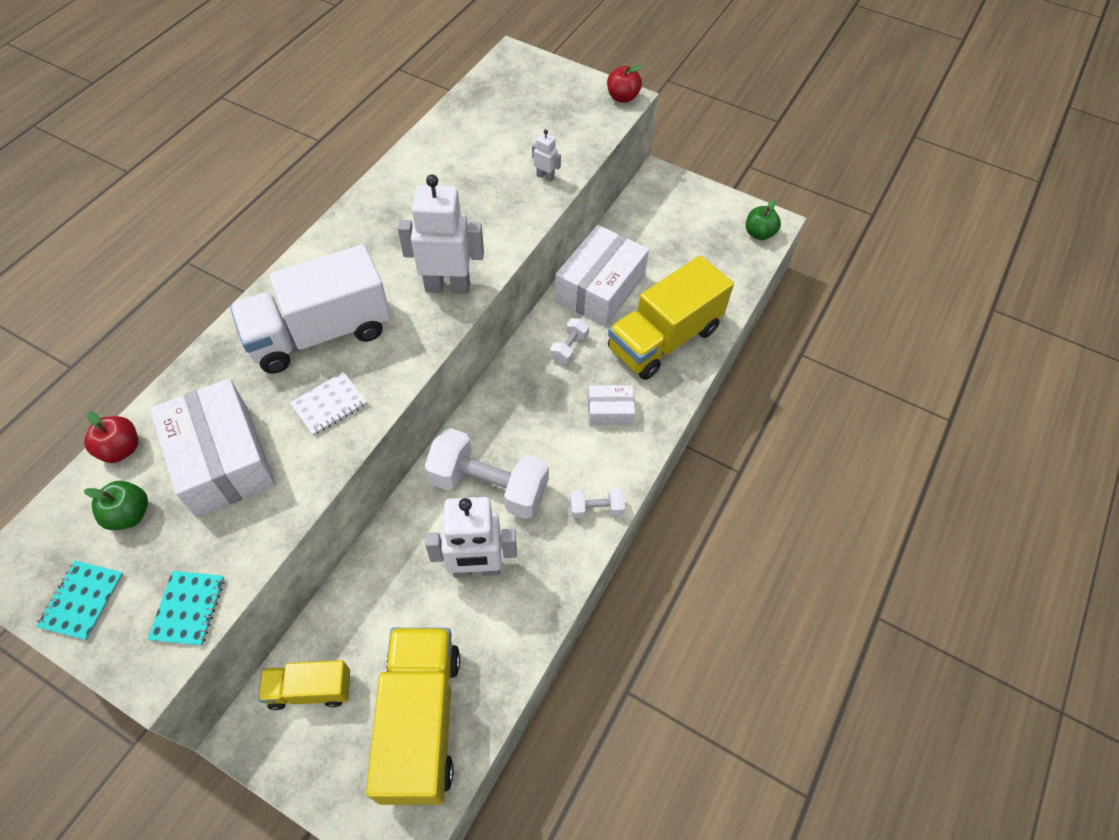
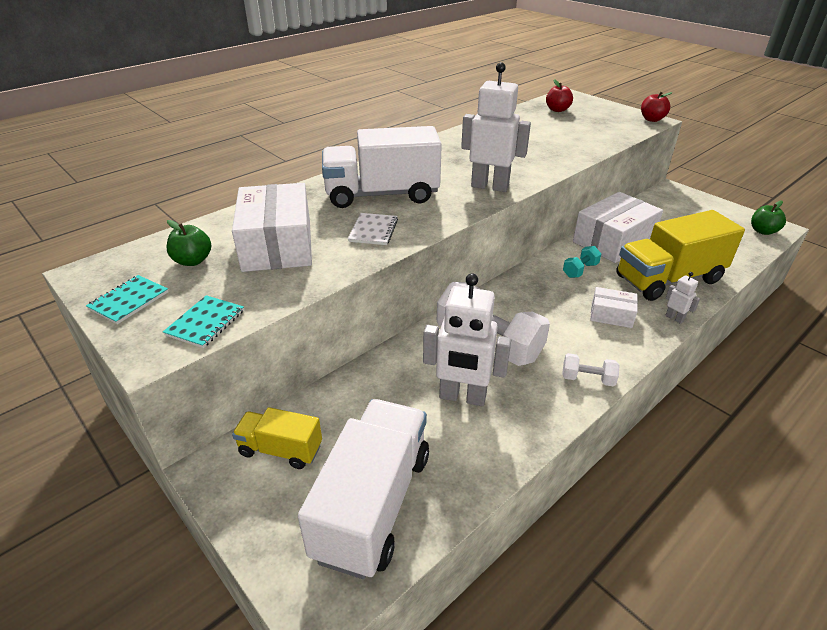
camera: 20 degrees right, 20 degrees down
red apple [84,411,138,463] -> red apple moved to [546,79,573,112]
white notebook [290,372,367,436] -> white notebook turned 60 degrees counterclockwise [348,213,398,245]
yellow truck [366,628,460,805] -> white truck [298,399,429,579]
white robot [532,129,561,182] -> white robot moved to [665,272,700,324]
white dumbbell [550,318,589,364] -> turquoise dumbbell [563,246,601,278]

